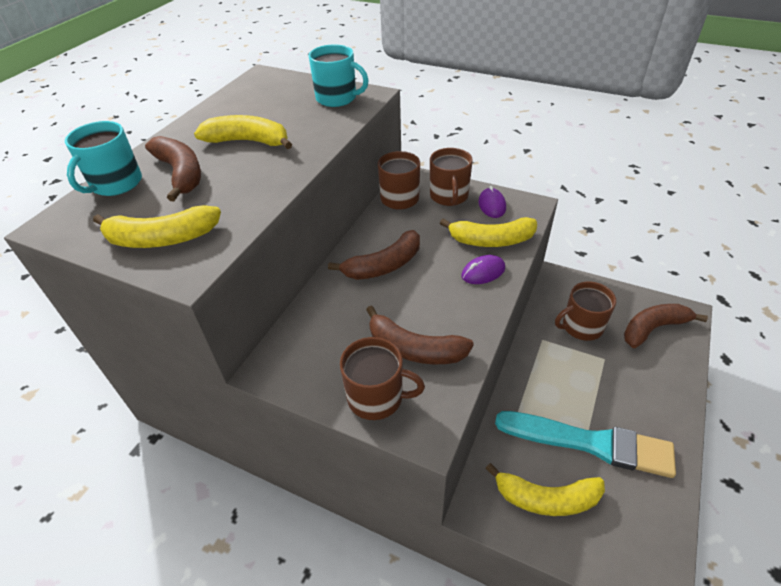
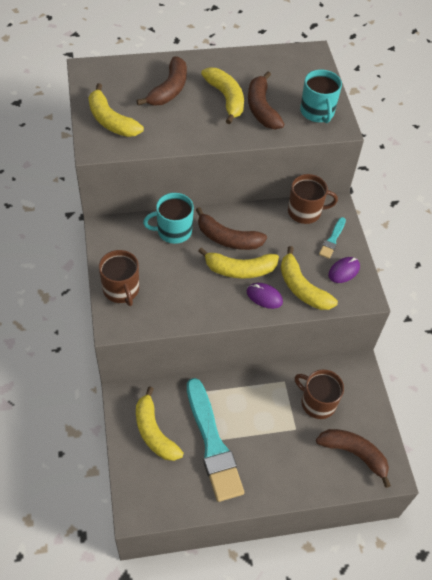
camera: 50 degrees right, 10 degrees up
turquoise mug [65,121,142,196] -> turquoise mug moved to [143,193,194,244]
brown banana [366,305,474,364] -> brown banana moved to [248,71,285,129]
brown mug [430,148,473,206] -> turquoise brush [319,217,346,259]
none -> yellow banana [198,247,279,279]

